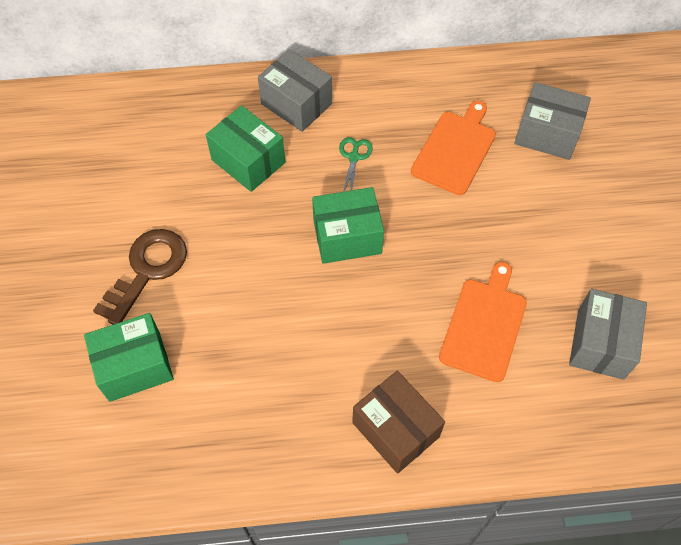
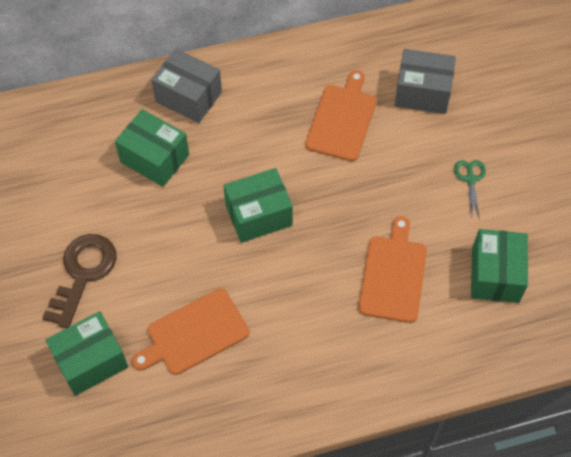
camera: 10 degrees left, 0 degrees up
green scissors [339,137,373,192] -> green scissors moved to [454,160,486,220]
brown box [352,371,445,474] -> none
grey box [569,289,647,380] -> green box [471,229,528,303]
none -> orange cutting board [132,288,250,375]

